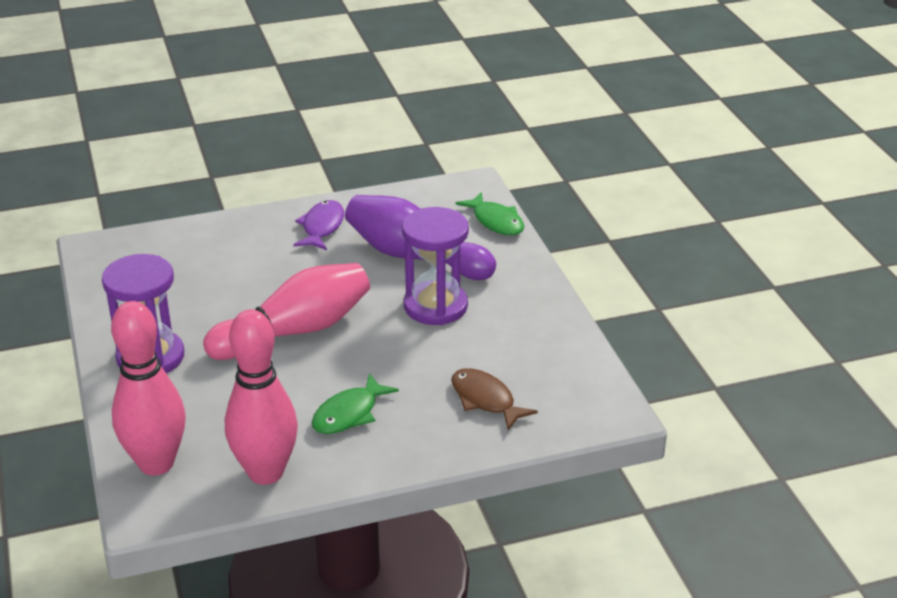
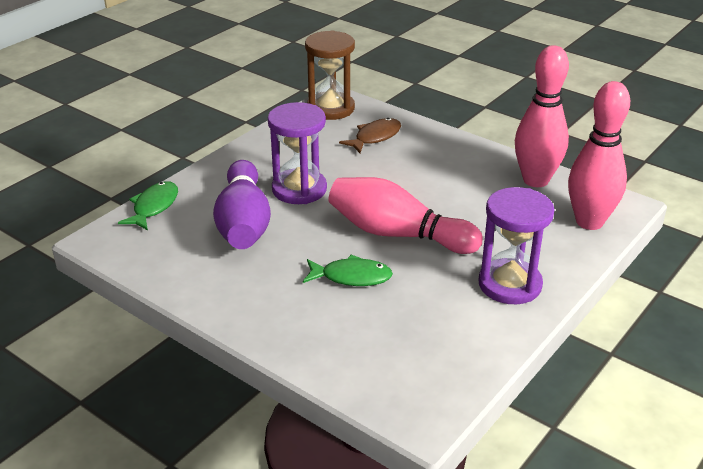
camera: 125 degrees left, 0 degrees up
purple fish [293,200,344,250] -> none
green fish [312,373,399,434] -> green fish moved to [303,255,393,286]
brown fish [451,368,538,430] -> brown fish turned 150 degrees counterclockwise [339,118,401,153]
none -> brown hourglass [305,30,355,120]

